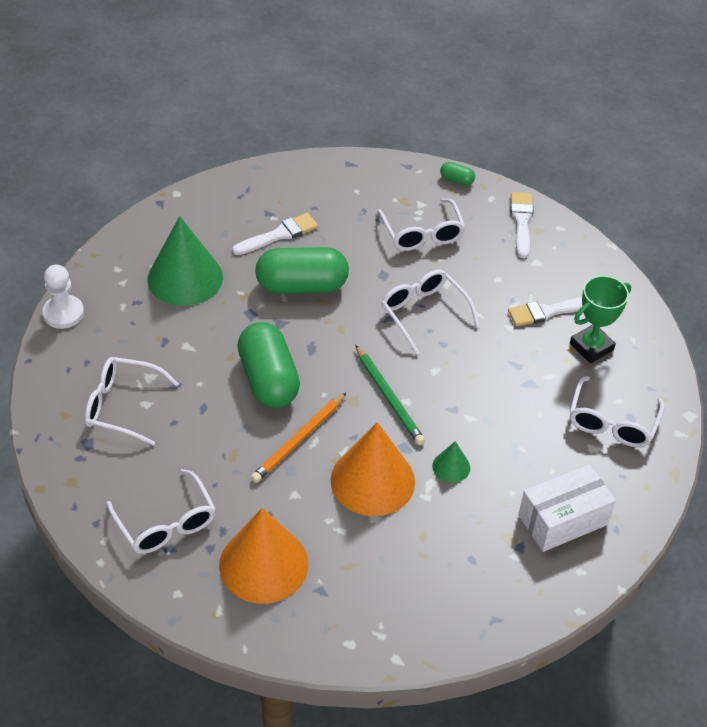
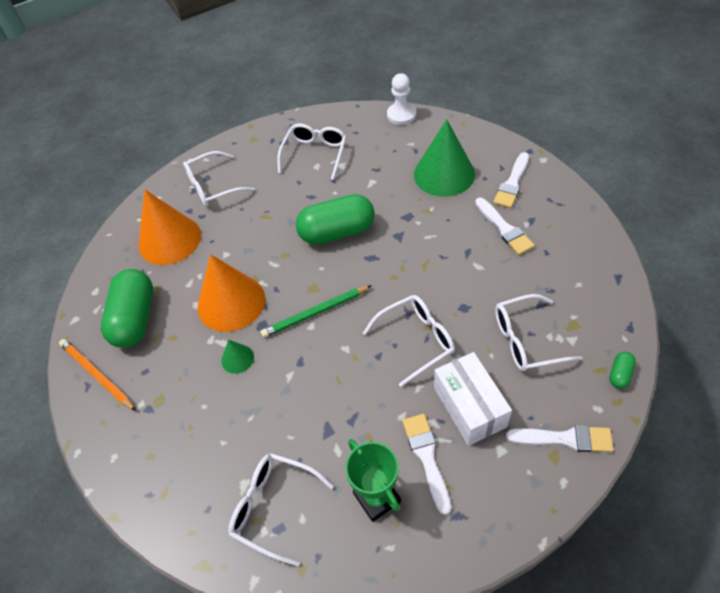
camera: 100 degrees right, 5 degrees up
orange pencil [251,392,347,483] -> orange pencil moved to [59,339,136,411]
green capsule [255,247,349,294] -> green capsule moved to [101,269,153,348]
white box [518,464,616,552] -> white box moved to [434,352,512,446]
none -> white brush [493,152,529,208]

